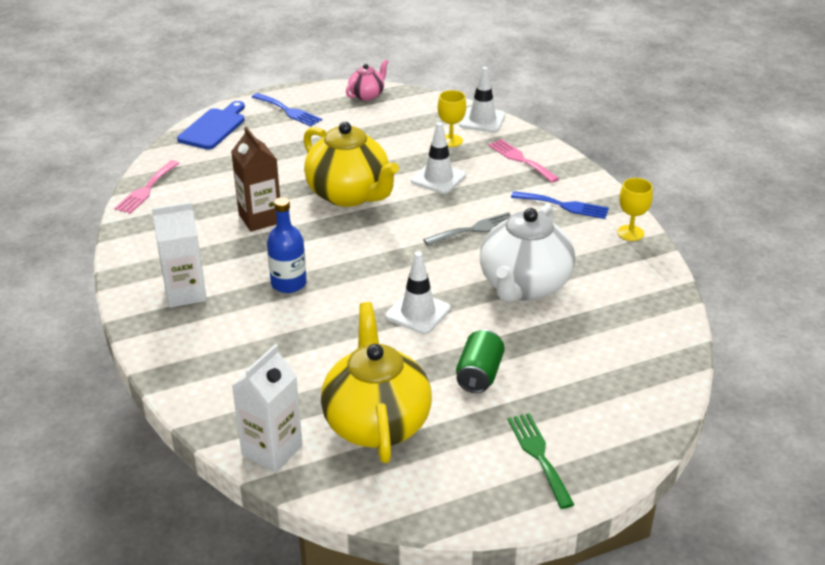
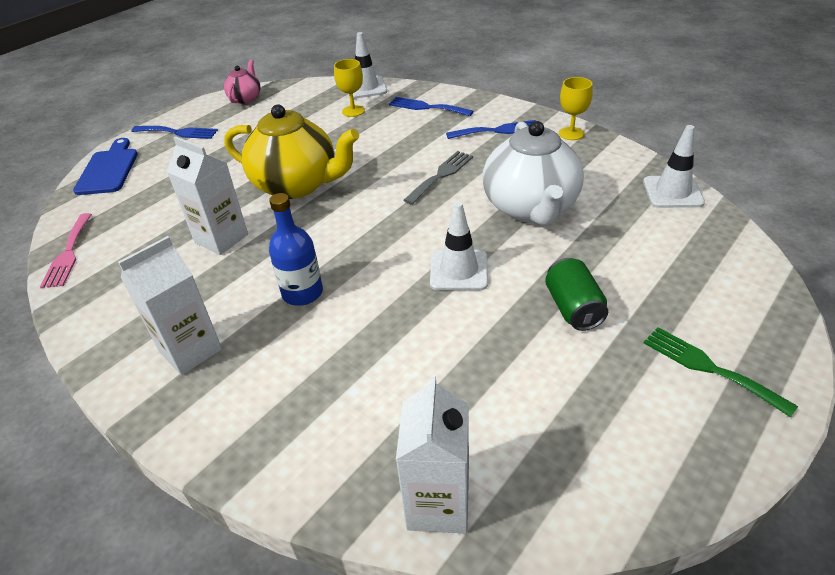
camera: 25 degrees left, 5 degrees up
brown carton [231,127,280,232] -> white carton [167,136,248,255]
yellow teapot [321,302,432,463] -> none
white traffic cone [411,122,466,194] -> white traffic cone moved to [643,125,705,208]
pink fork [488,139,559,183] -> blue fork [389,97,473,116]

